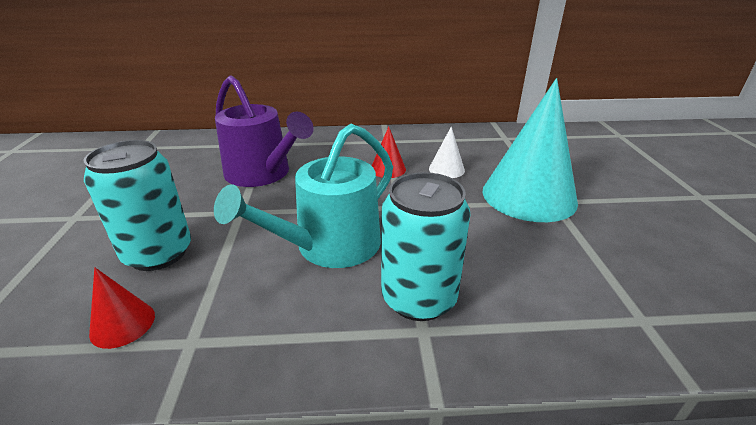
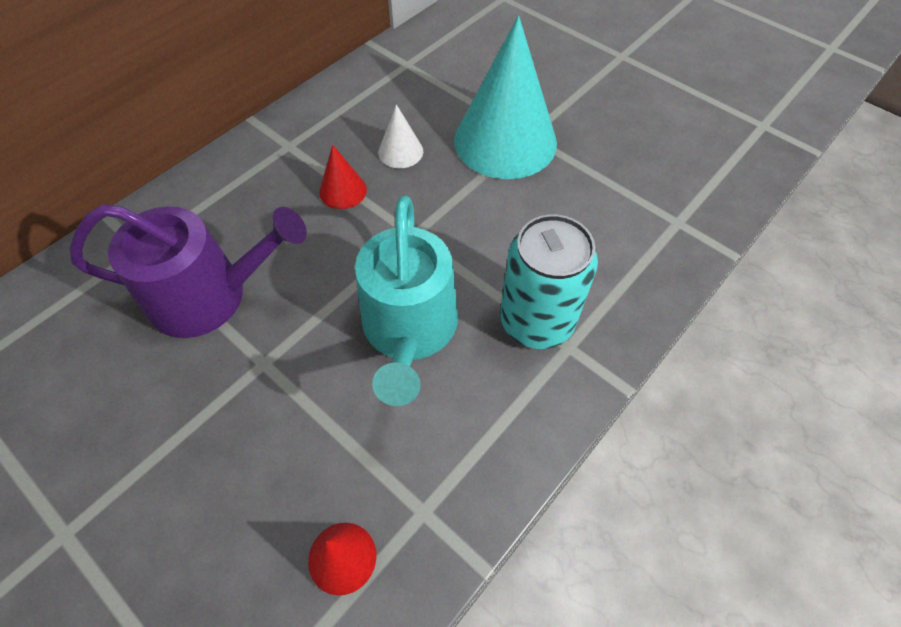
camera: 45 degrees left, 25 degrees up
turquoise can [84,140,191,271] -> none

